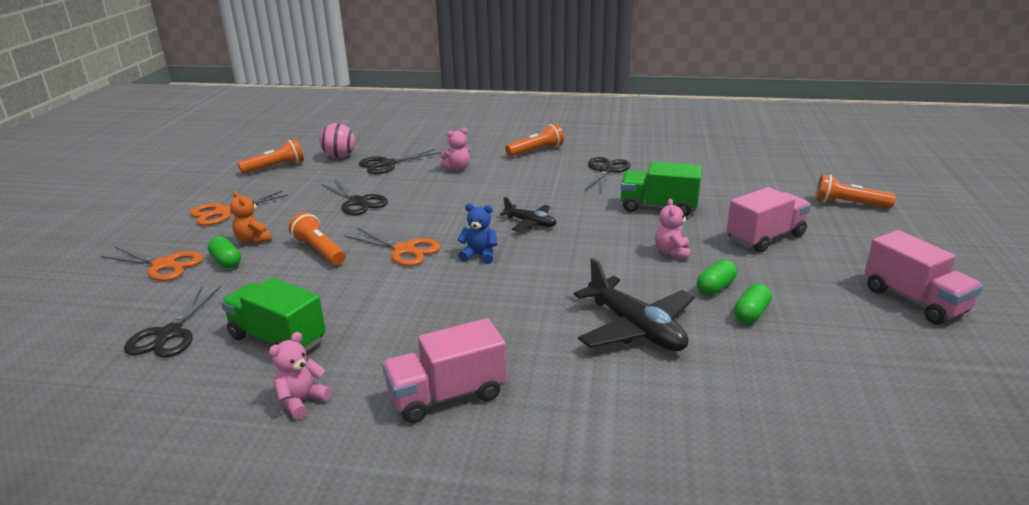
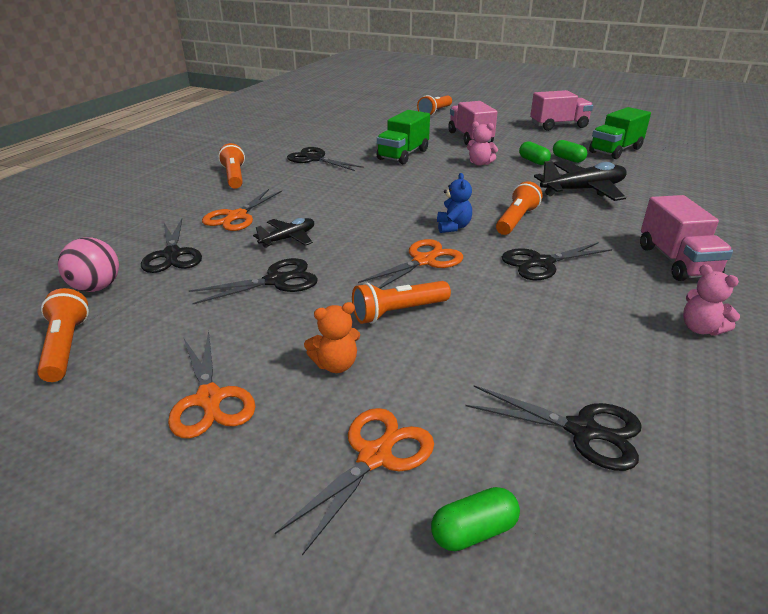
camera: 75 degrees left, 5 degrees up
green capsule [208,236,241,268] -> green capsule moved to [431,487,520,551]
green truck [221,278,326,352] -> green truck moved to [589,107,651,159]
pink teddy bear [440,128,470,171] -> orange scissors [202,189,282,231]
blue teddy bear [457,203,497,264] -> blue teddy bear turned 150 degrees clockwise [437,173,472,233]
black plane [500,197,556,231] -> black plane moved to [253,218,314,248]
none -> orange flashlight [496,181,542,235]
none -> black scissors [502,242,612,280]

